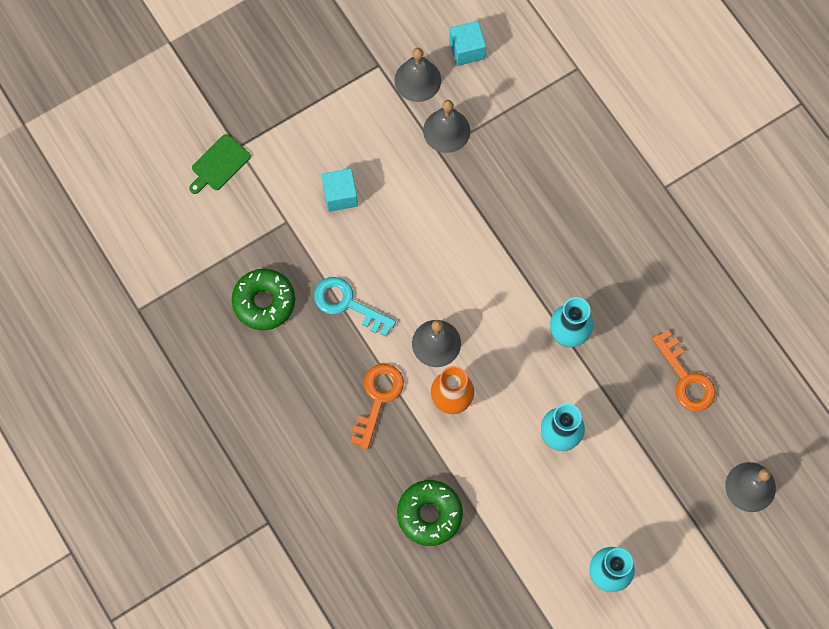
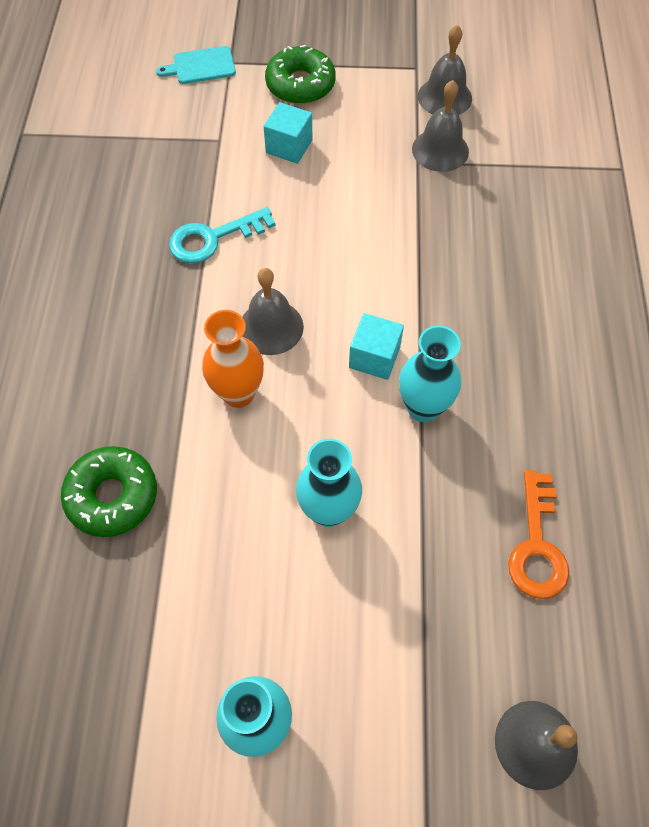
camera: 35 degrees right, 10 degrees down
green cutting board [189,134,251,194] -> turquoise cutting board [156,46,236,84]
green donut [232,269,295,330] -> green donut moved to [265,45,335,104]
turquoise key [314,277,396,336] -> turquoise key turned 90 degrees counterclockwise [169,207,276,263]
orange key [351,364,404,450] -> none
turquoise cube [449,21,486,66] -> turquoise cube moved to [349,313,404,380]

